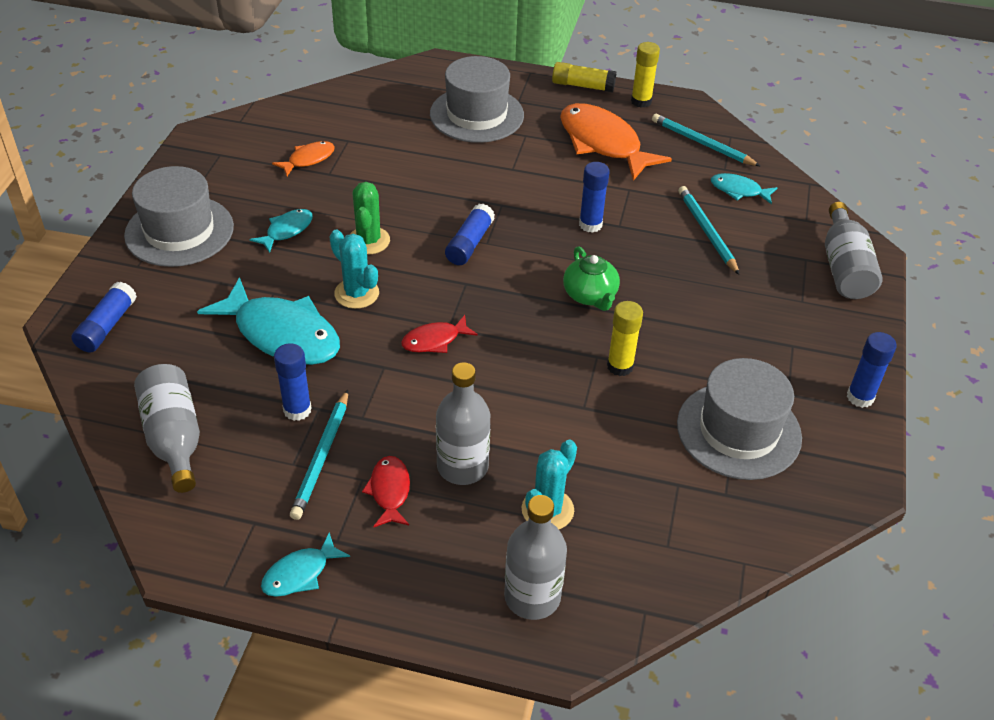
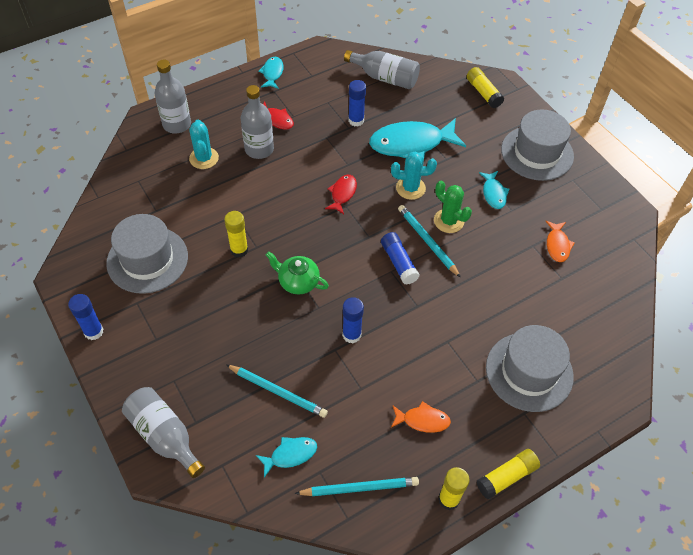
camera: 135 degrees right, 10 degrees up
blue glue stick [71,282,137,353] -> yellow glue stick [467,67,504,108]
turquoise pencil [290,390,348,520] -> turquoise pencil moved to [398,205,461,278]
orange fish [560,103,672,181] -> orange fish [391,401,451,433], size x0.50

